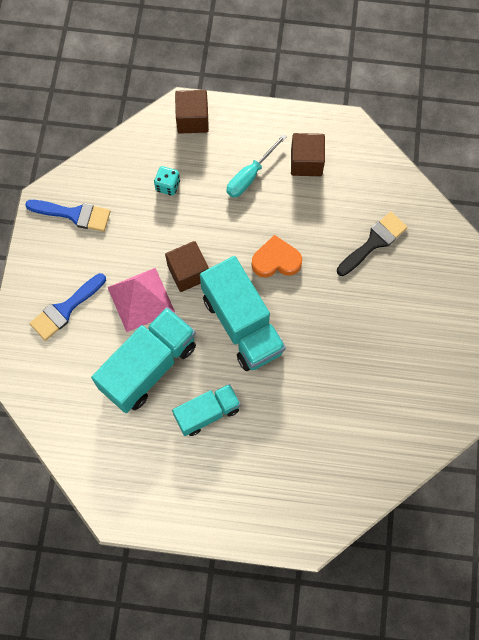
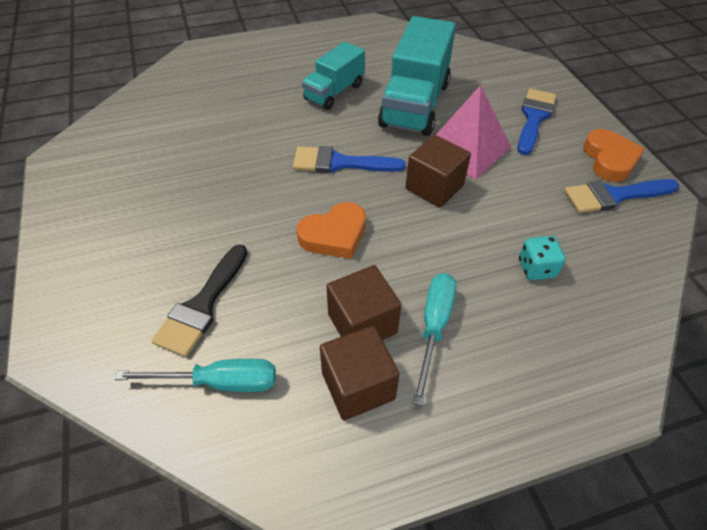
camera: 155 degrees right, 20 degrees down
brown cube [175,90,209,134] -> brown cube moved to [326,265,401,340]
turquoise truck [200,256,286,371] -> blue brush [293,146,406,173]
none -> turquoise screwdriver [114,359,276,392]
none -> orange heart [583,129,645,182]

